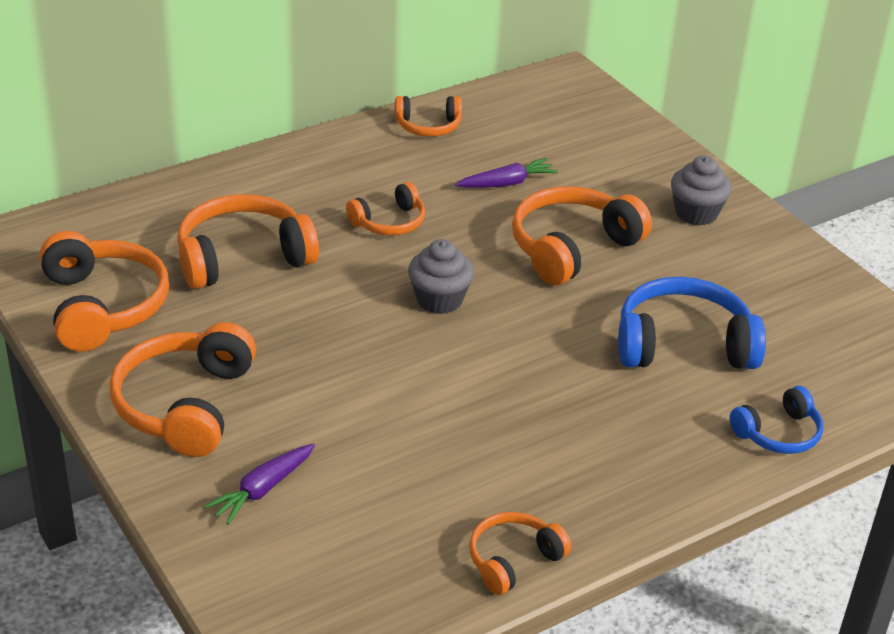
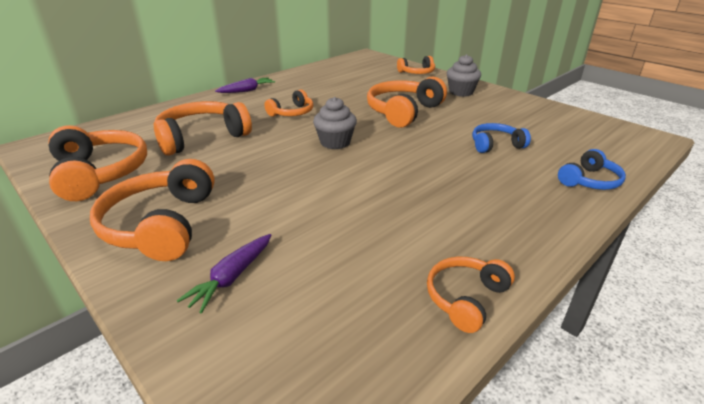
camera: 10 degrees left, 5 degrees down
orange headphones [395,96,462,137] -> orange headphones moved to [397,56,435,74]
purple carrot [455,158,558,188] -> purple carrot moved to [215,77,275,93]
blue headphones [618,277,766,369] -> blue headphones [472,123,531,153], size x0.57

